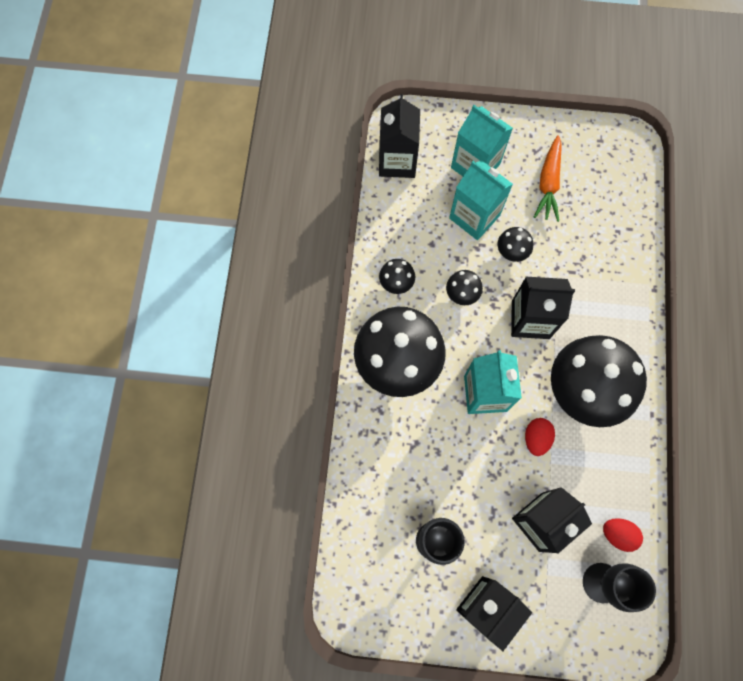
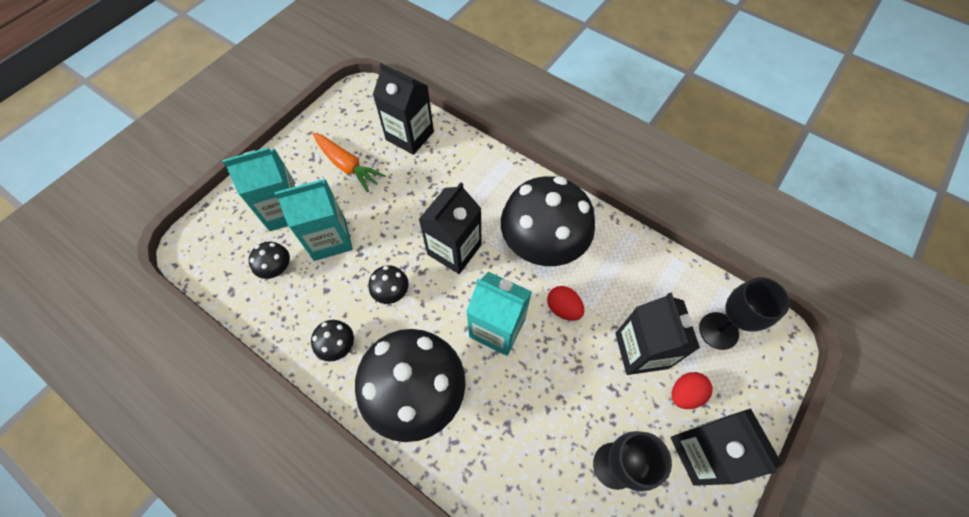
camera: 60 degrees left, 10 degrees down
black carton [379,94,420,178] -> black carton moved to [373,63,434,155]
black mushroom [498,227,533,262] -> black mushroom moved to [248,242,290,279]
red egg [603,518,643,552] -> red egg moved to [672,372,713,409]

